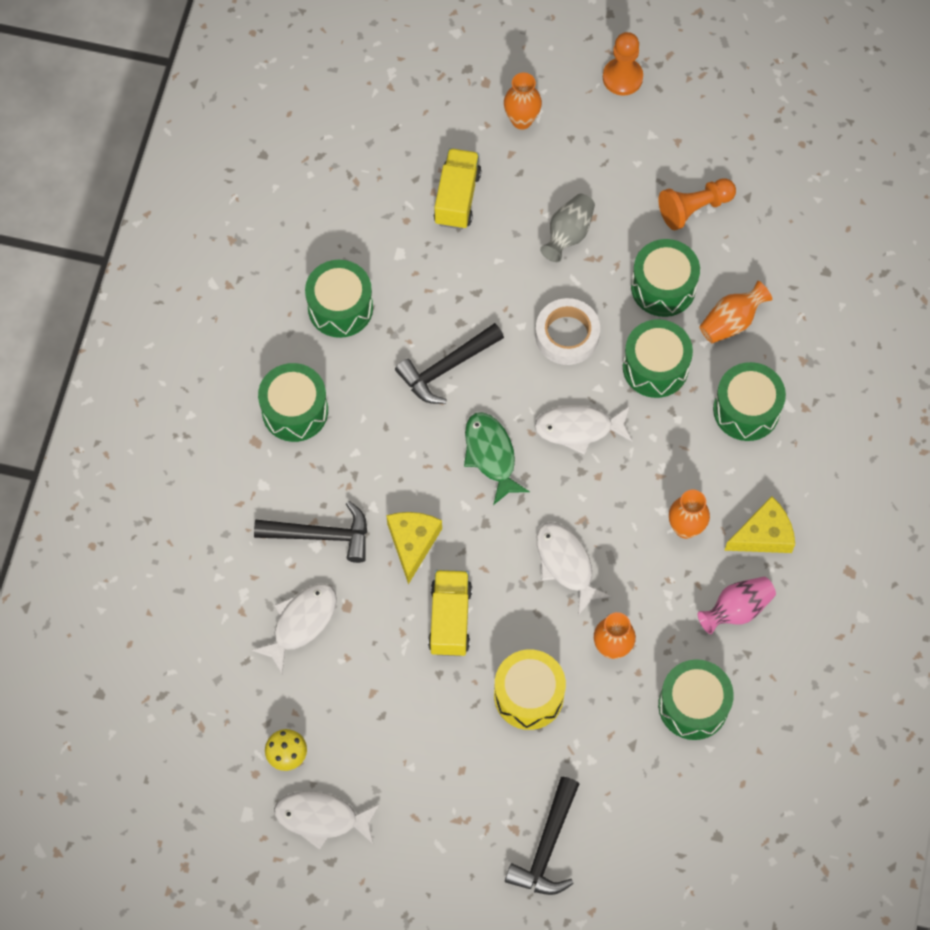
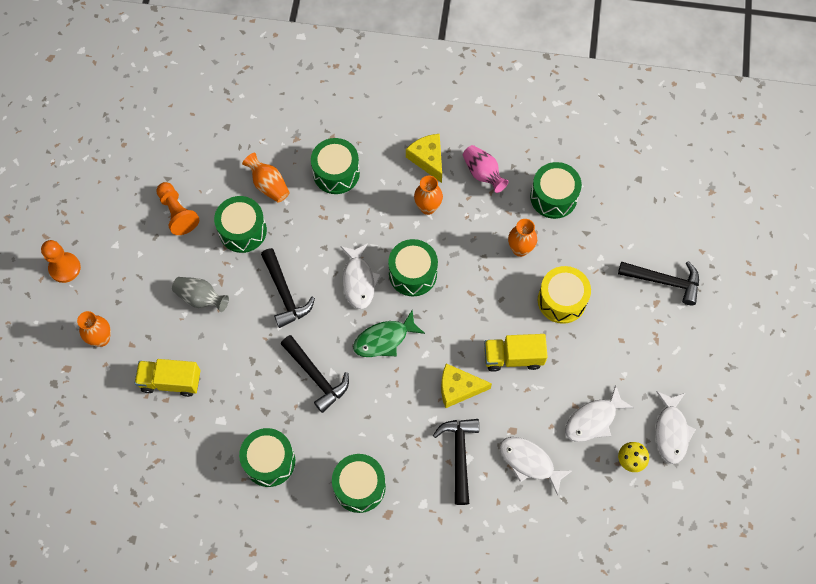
camera: 95 degrees left, 0 degrees up
white tape [535,298,600,365] -> black hammer [261,248,315,328]
white fish [537,522,612,616] -> white fish moved to [565,385,634,442]
green drum [623,319,693,398] -> green drum moved to [388,239,438,296]

